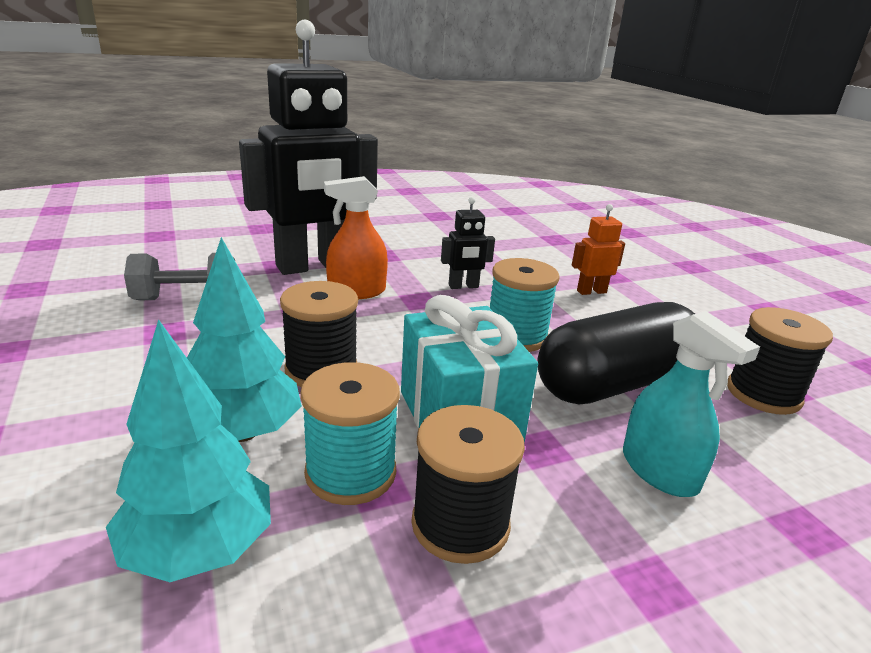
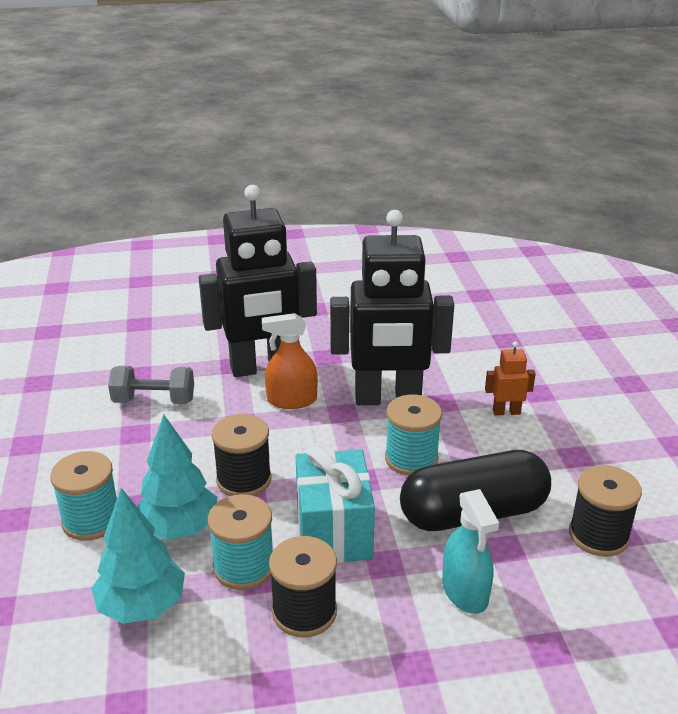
camera: 15 degrees right, 5 degrees up
black robot [441,197,495,289] -> black robot [330,210,454,405], size x2.48
none -> turquoise spool [50,451,117,541]

